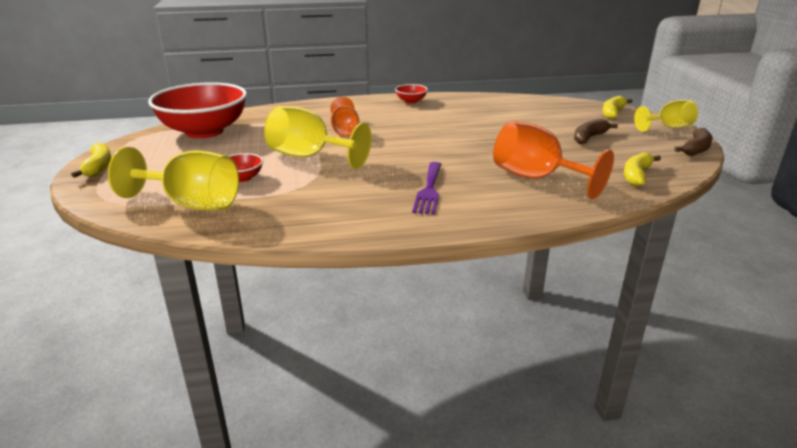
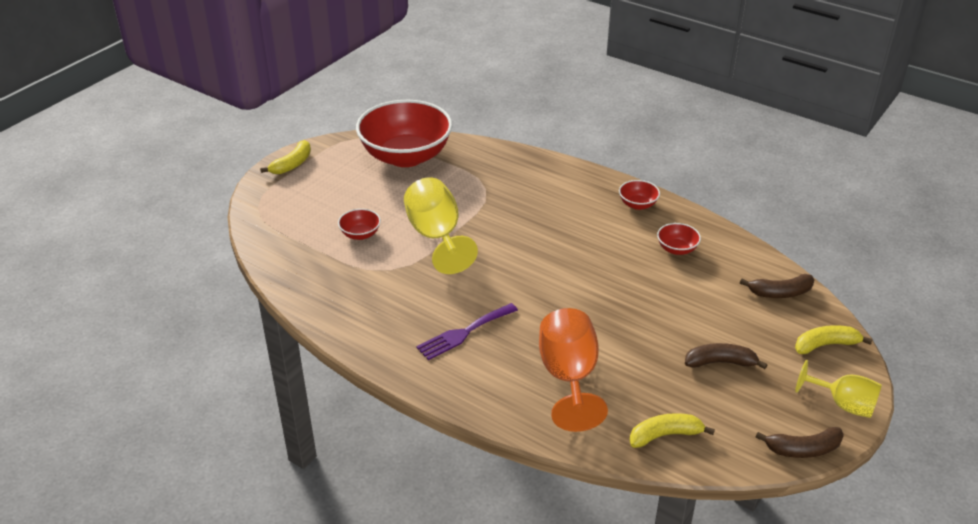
camera: 45 degrees right, 10 degrees up
yellow goblet [108,147,239,210] -> none
orange goblet [330,96,359,137] -> none
none -> red bowl [657,223,701,255]
none -> brown banana [740,274,814,298]

